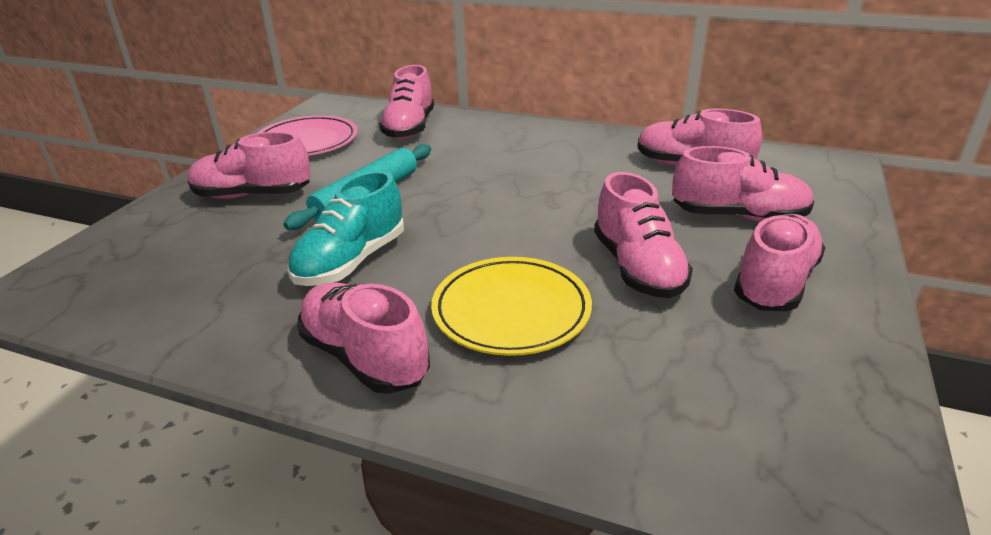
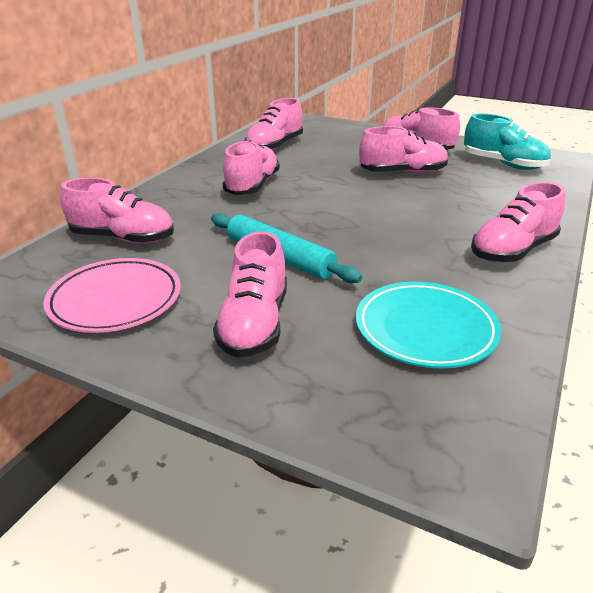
camera: 85 degrees left, 0 degrees up
turquoise shoe [288,171,404,286] -> turquoise shoe moved to [464,114,551,170]
yellow plate [431,257,592,356] -> none
pink shoe [672,146,814,222] -> pink shoe moved to [223,140,280,195]
none -> turquoise plate [356,282,501,369]

